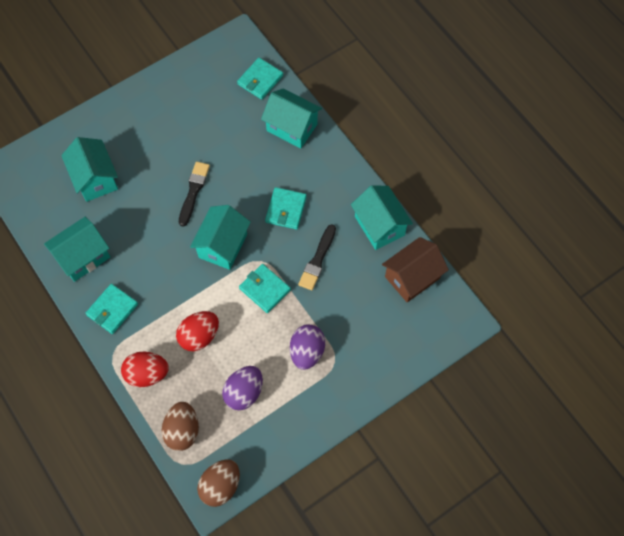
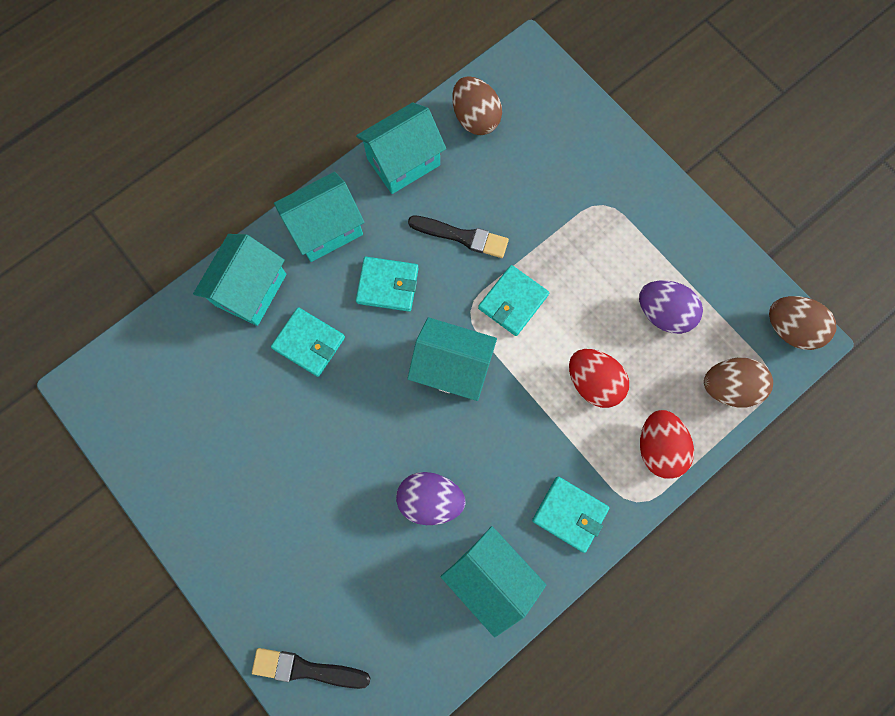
camera: 95 degrees left, 10 degrees up
turquoise house [61,137,118,202] -> turquoise house moved to [274,172,365,262]
black brush [179,162,210,227] -> black brush moved to [252,648,370,689]
turquoise wallet [237,58,283,100] -> turquoise wallet moved to [271,307,345,377]
purple egg [290,325,325,370] -> purple egg moved to [396,472,466,525]
brown house [382,237,449,302] -> brown egg [452,76,502,135]

